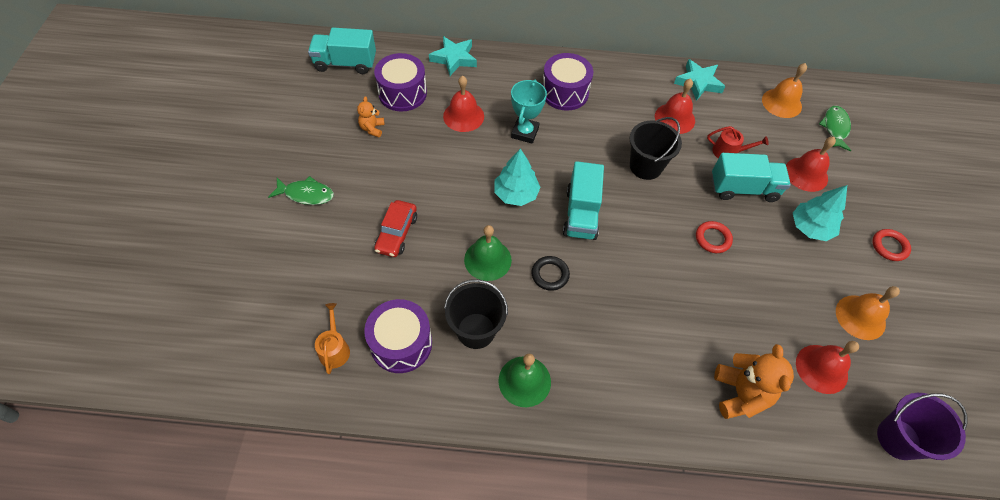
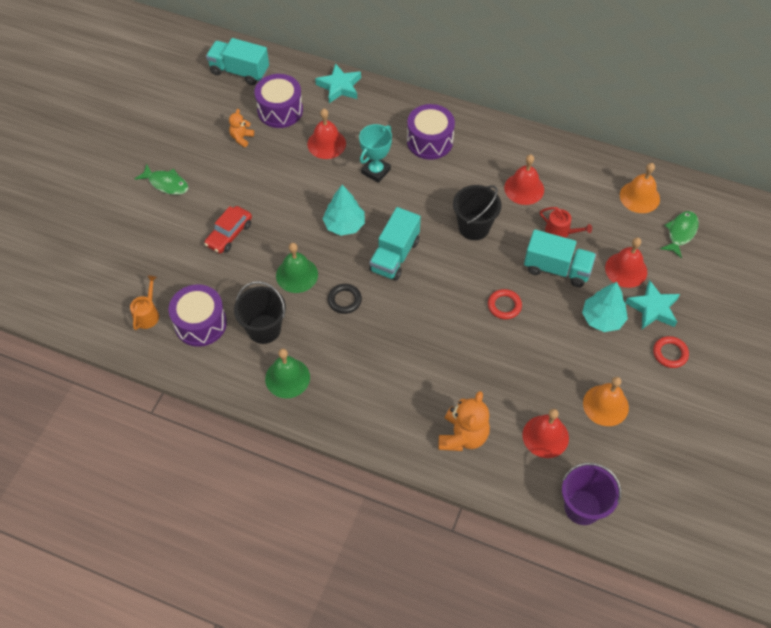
camera: 20 degrees right, 0 degrees up
turquoise star [674,59,726,101] -> turquoise star moved to [625,280,680,329]

